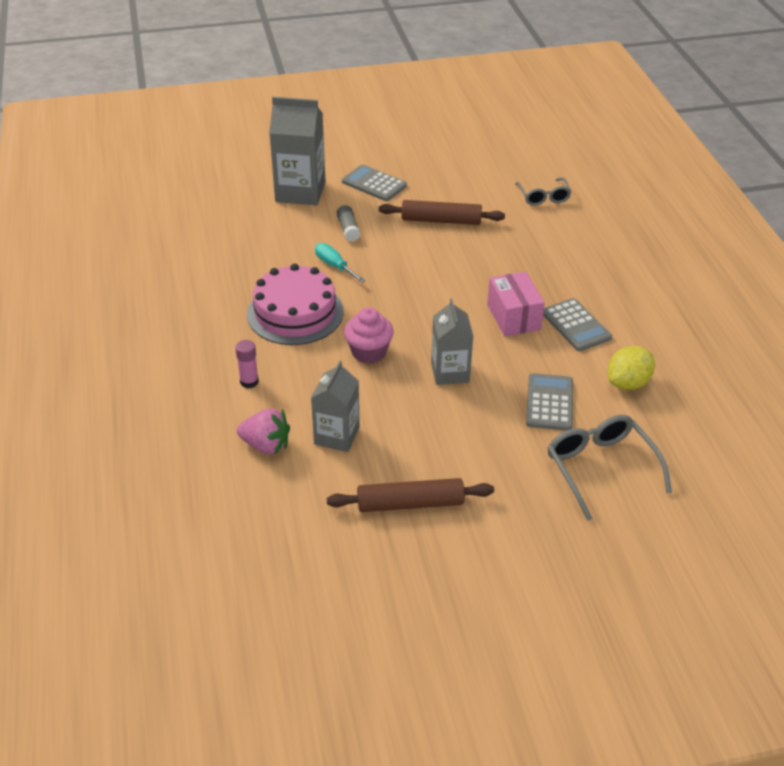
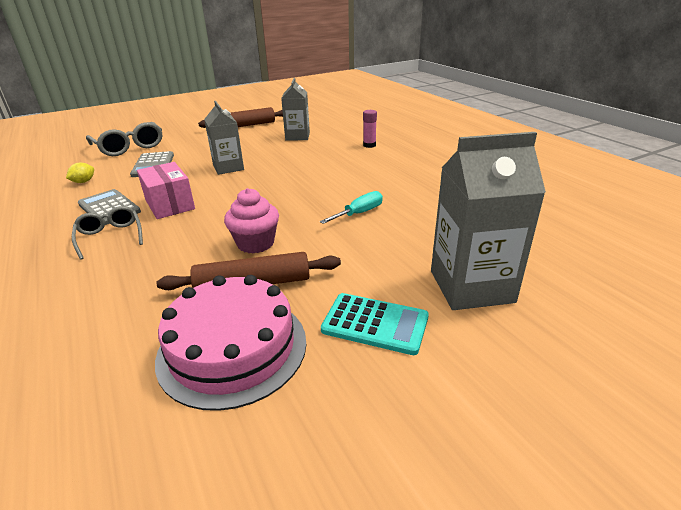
camera: 165 degrees right, 10 degrees down
pink strawberry [237,409,290,454] -> none
pink cake [247,264,344,345] -> pink cake moved to [155,275,306,411]
turquoise screwdriver [315,243,366,283] -> turquoise screwdriver turned 75 degrees counterclockwise [320,191,383,224]
grey glue stick [337,205,360,242] -> none
grey calculator [342,164,407,201] -> turquoise calculator [321,293,429,355]
pink cupcake [344,307,394,364] -> pink cupcake moved to [224,188,279,253]
grey glasses [515,177,571,206] -> grey glasses moved to [72,206,143,260]
yellow lemon [607,346,655,390] -> yellow lemon [66,163,94,183], size x0.58

